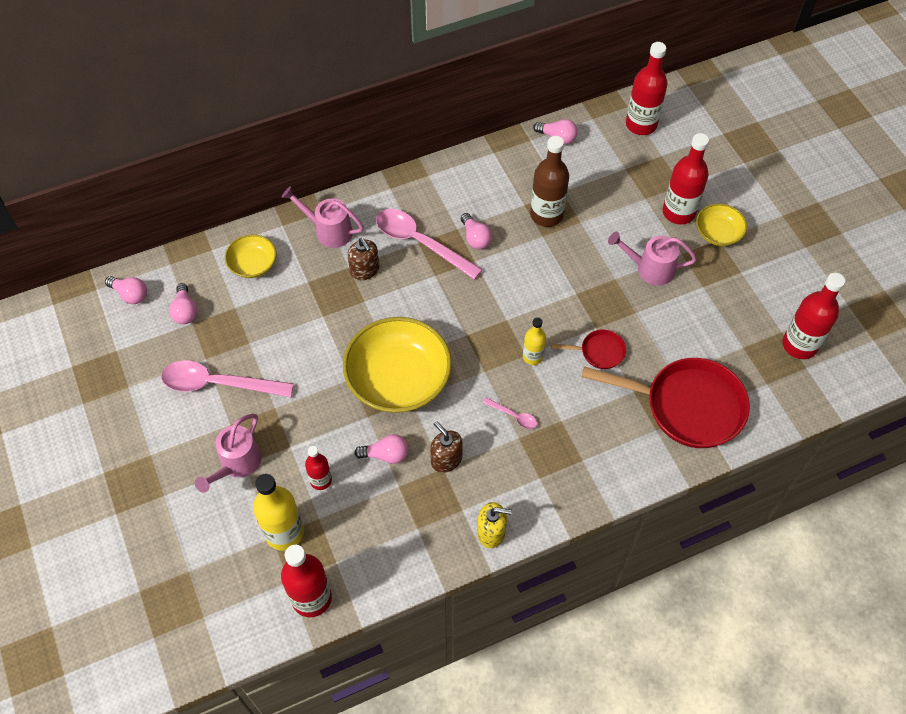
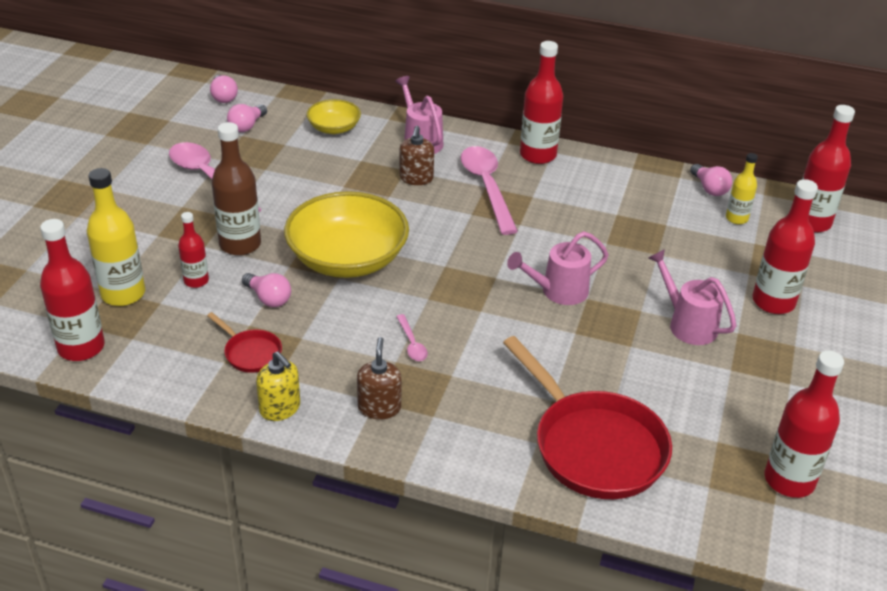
camera: 40 degrees right, 20 degrees down
pink watering can [195,414,262,493] -> pink watering can moved to [507,231,609,305]
brown soap dispenser [430,421,463,473] -> brown soap dispenser moved to [357,337,402,420]
pink light bulb [461,213,492,249] -> none
yellow bottle [523,317,546,365] -> yellow bottle moved to [726,153,758,224]
brown bottle [530,136,569,227] -> brown bottle moved to [212,122,261,256]
red pan [551,329,626,369] -> red pan moved to [207,312,282,373]
yellow bowl [696,204,747,246] -> none
none -> red bottle [520,41,563,164]

